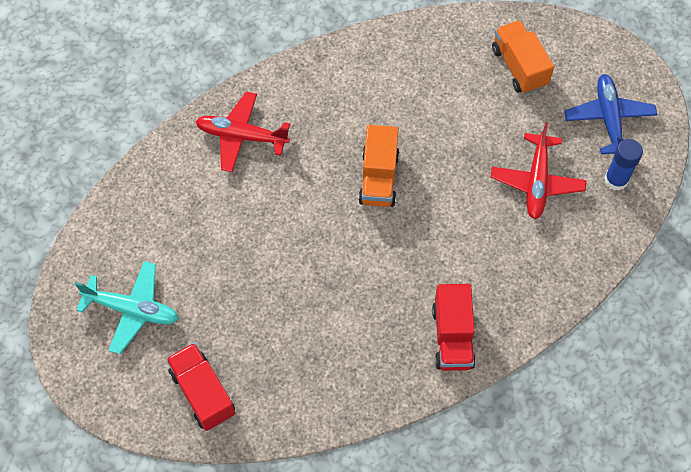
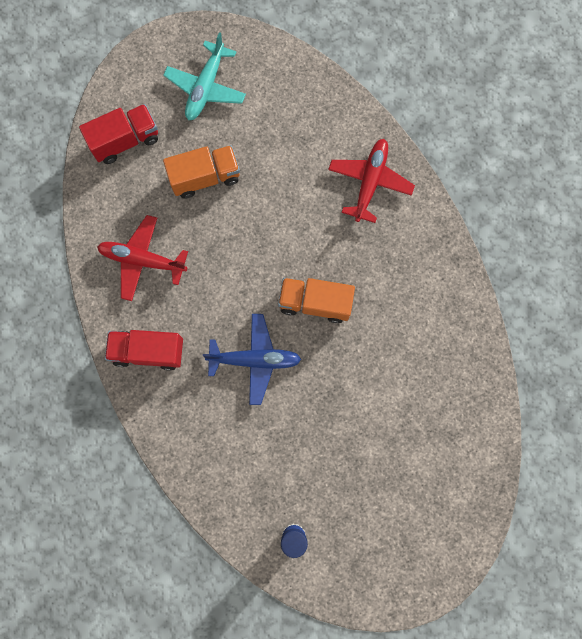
camera: 95 degrees right, 15 degrees up
red plane [491,122,586,219] -> red plane moved to [97,215,188,301]
orange truck [492,20,554,94] -> orange truck moved to [163,145,240,199]
blue plane [564,74,658,154] -> blue plane moved to [203,314,302,405]

